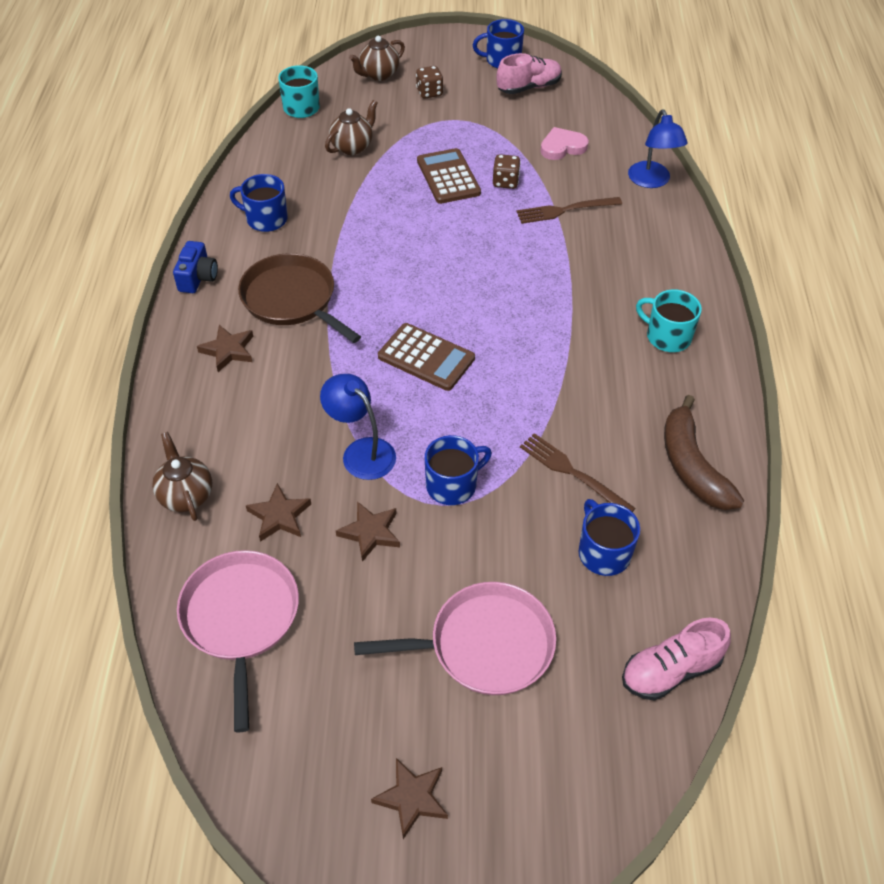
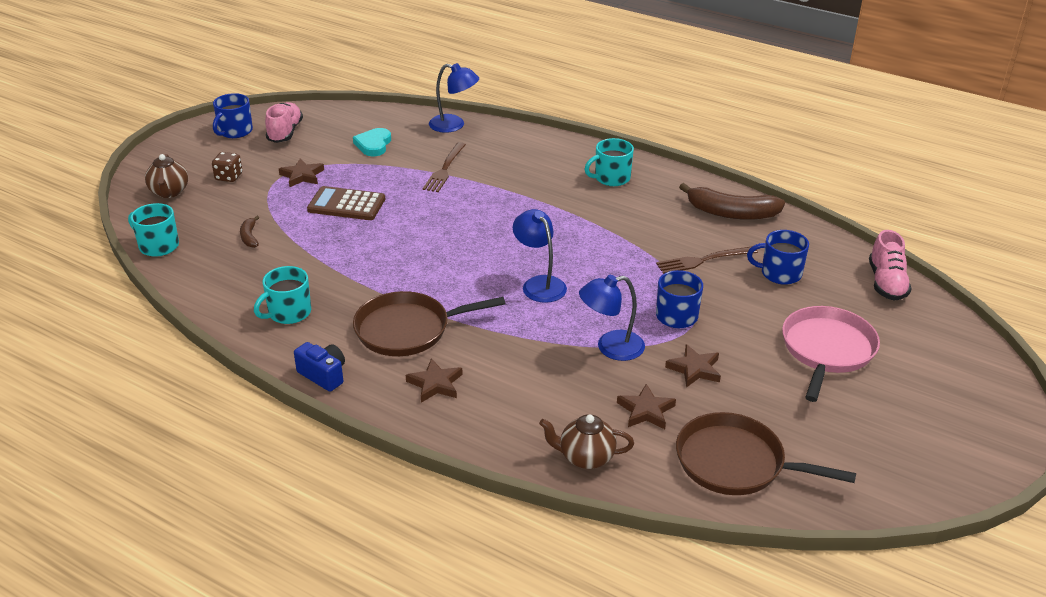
camera: 60 degrees left, 15 degrees down
pink pan [177,550,299,732] -> brown pan [676,412,856,495]
blue mug [230,174,288,232] -> turquoise mug [254,266,311,324]
brown teapot [325,100,378,155] -> brown banana [240,216,259,248]
brown star [371,758,448,839] -> brown star moved to [279,159,324,187]
brown calculator [378,323,475,391] -> blue lamp [513,209,567,303]
brown dice [493,154,521,189] -> none
pink heart [540,127,589,160] -> turquoise heart [353,128,391,156]

